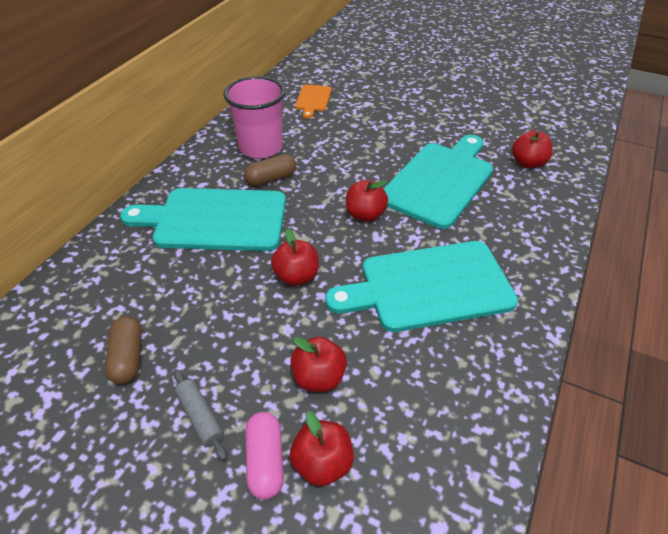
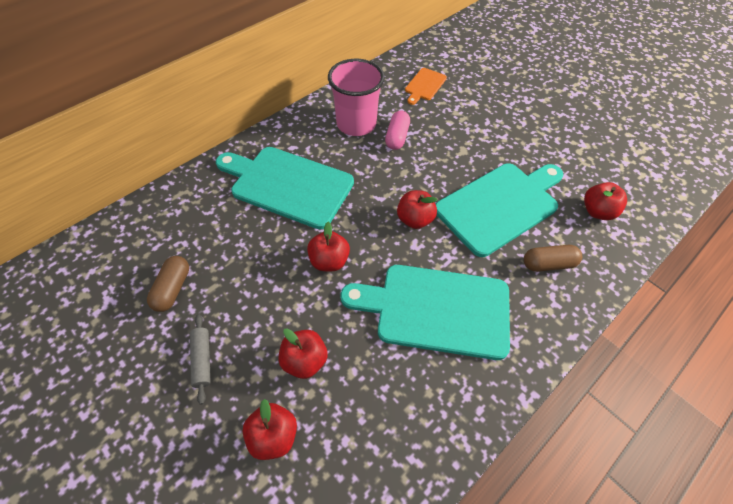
camera: 20 degrees right, 10 degrees up
brown capsule [244,154,296,186] -> brown capsule moved to [524,245,582,272]
pink capsule [245,412,284,500] -> pink capsule moved to [385,111,410,150]

